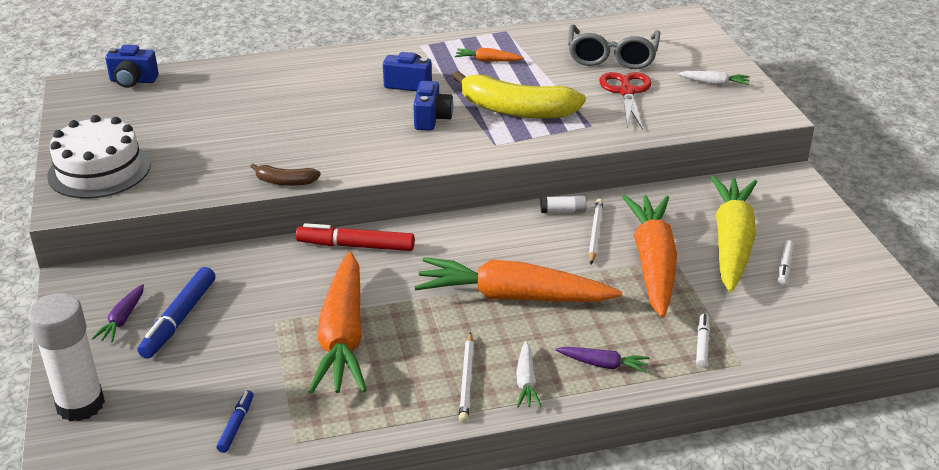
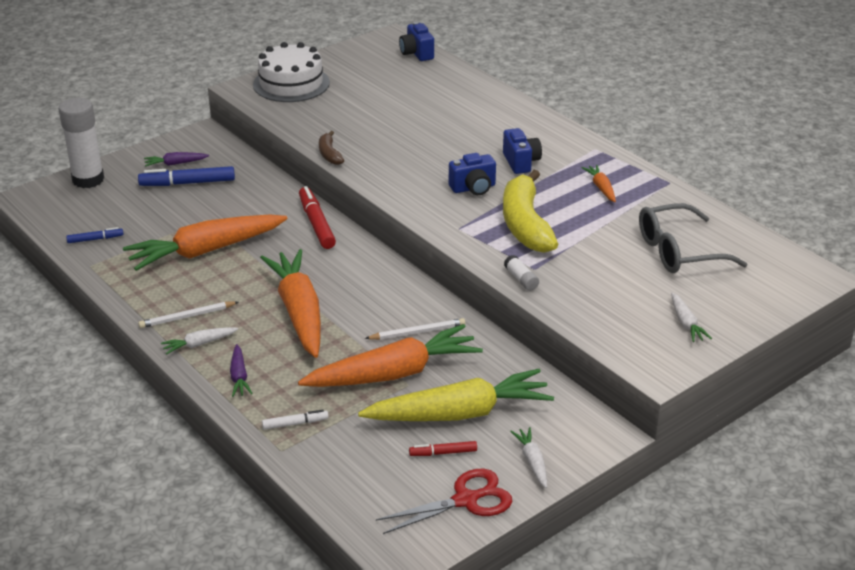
camera: 65 degrees right, 0 degrees up
white glue stick [540,196,587,213] -> white glue stick moved to [504,255,539,291]
red scissors [599,72,651,130] -> red scissors moved to [376,469,512,534]
white marker [778,240,793,285] -> red marker [409,441,477,456]
none -> white carrot [510,427,547,488]

